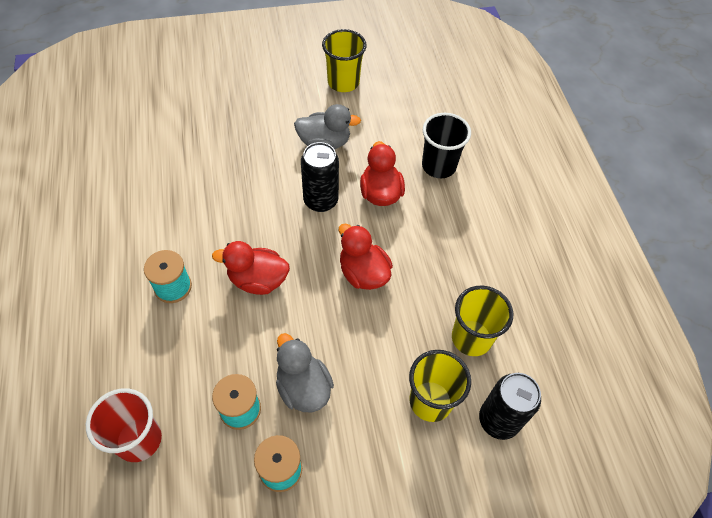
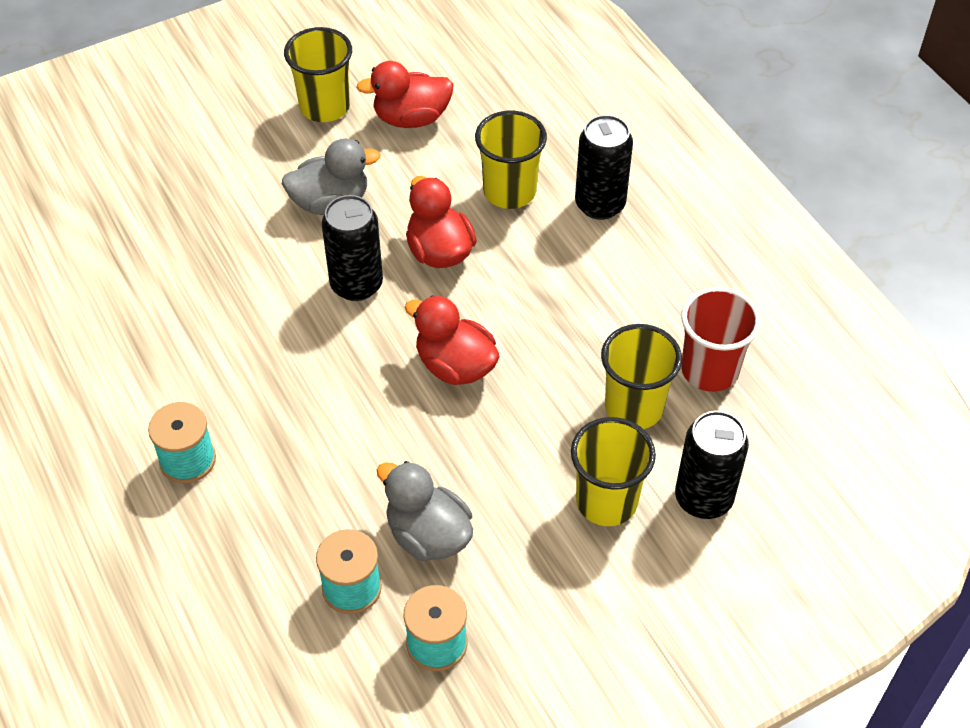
camera: 15 degrees left, 5 degrees down
red cup [86,388,162,462] -> red cup moved to [681,287,761,392]
red duck [212,241,290,295] -> red duck moved to [356,61,454,128]
black cup [422,113,471,178] -> yellow cup [475,111,547,209]
none -> black can [575,115,633,220]

